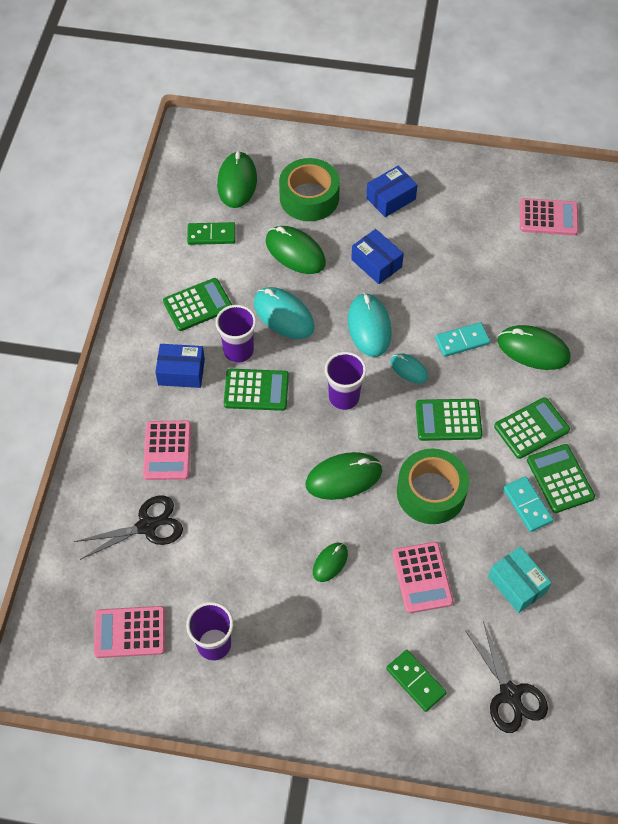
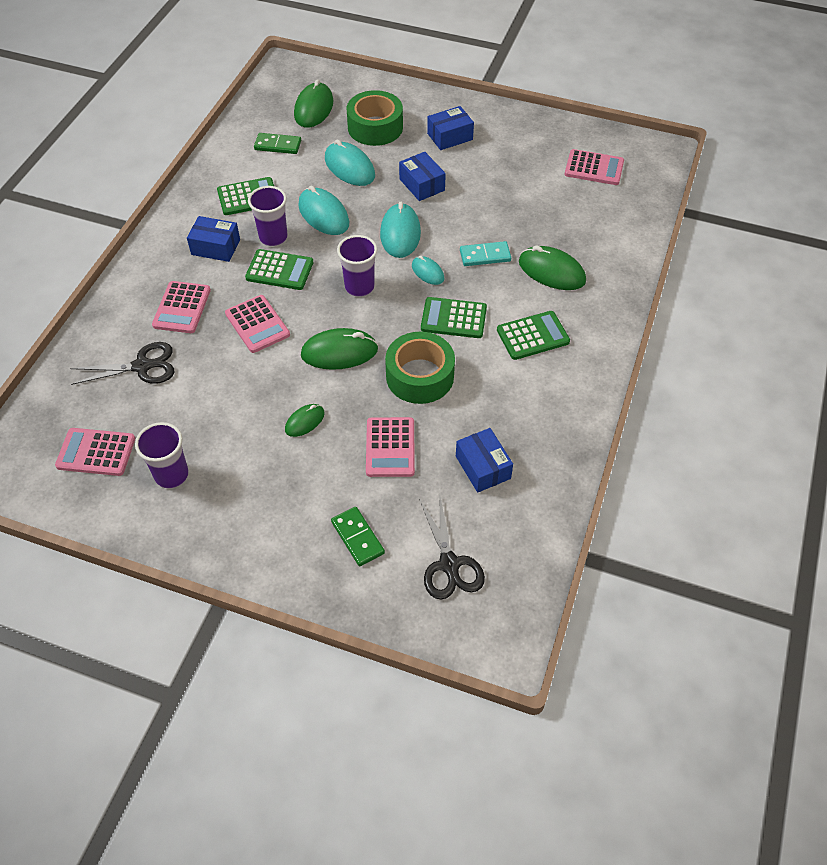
camera: 10 degrees right, 5 degrees down
green mouse [266,226,326,274] -> turquoise mouse [325,139,375,186]
turquoise box [488,546,552,613] -> blue box [456,428,513,493]
turquoise domino [503,476,554,532] -> none
green calculator [527,444,595,513] -> none
none -> pink calculator [225,295,290,353]

